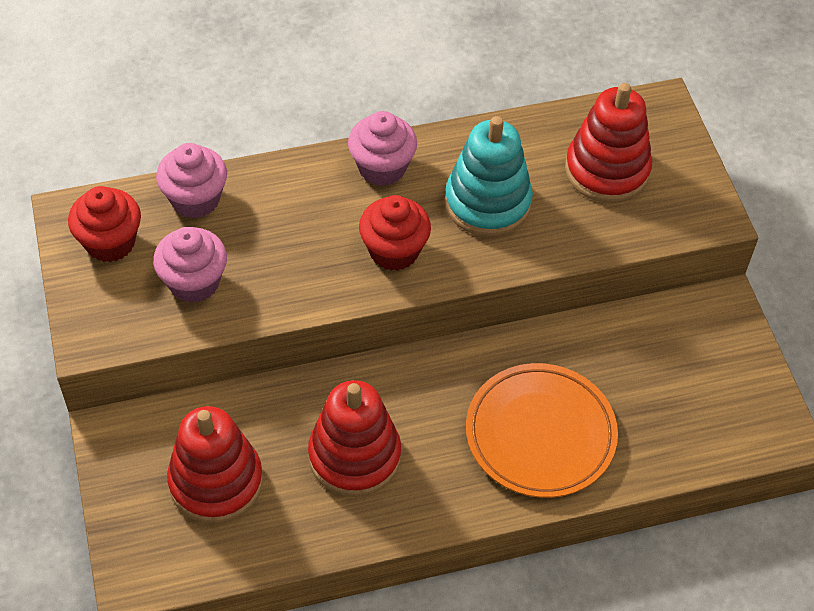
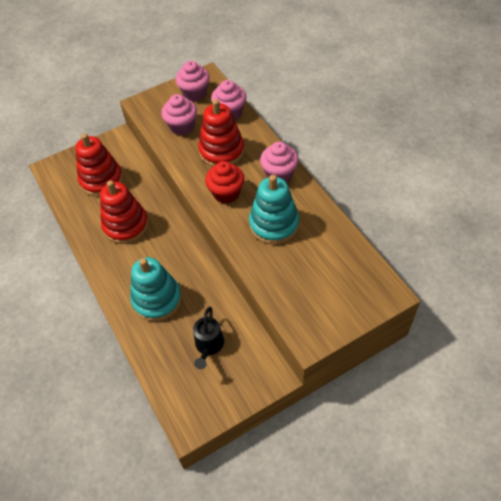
camera: 80 degrees right, 0 degrees up
red cupcake [68,186,141,262] -> pink cupcake [175,61,210,101]
orange plate [466,363,618,498] -> turquoise stacking toy [130,257,182,322]
red stacking toy [565,83,652,203] -> red stacking toy moved to [198,99,245,167]
none -> black watering can [193,307,224,369]

